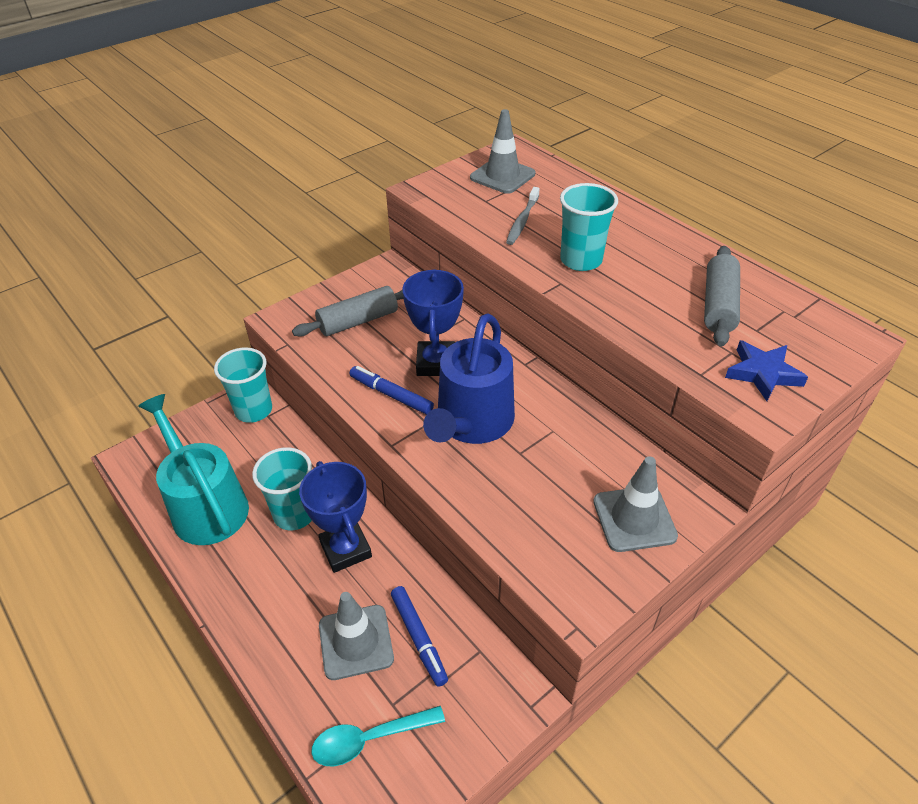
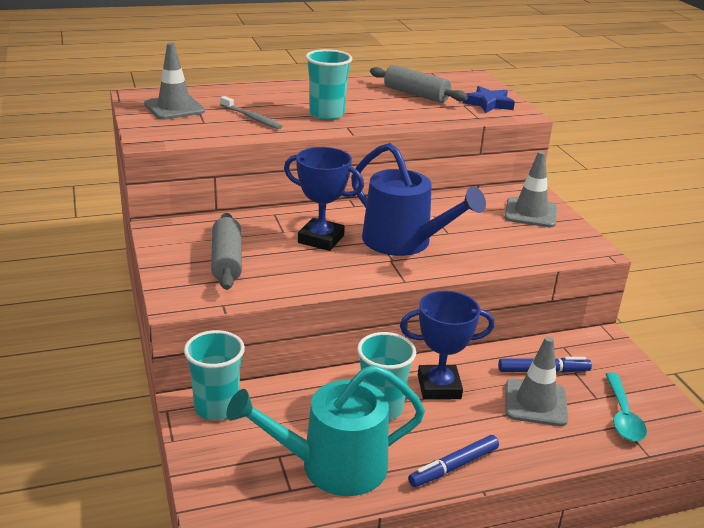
camera: 70 degrees left, 15 degrees down
blue marker [350,366,434,415] -> blue marker moved to [408,435,499,487]

